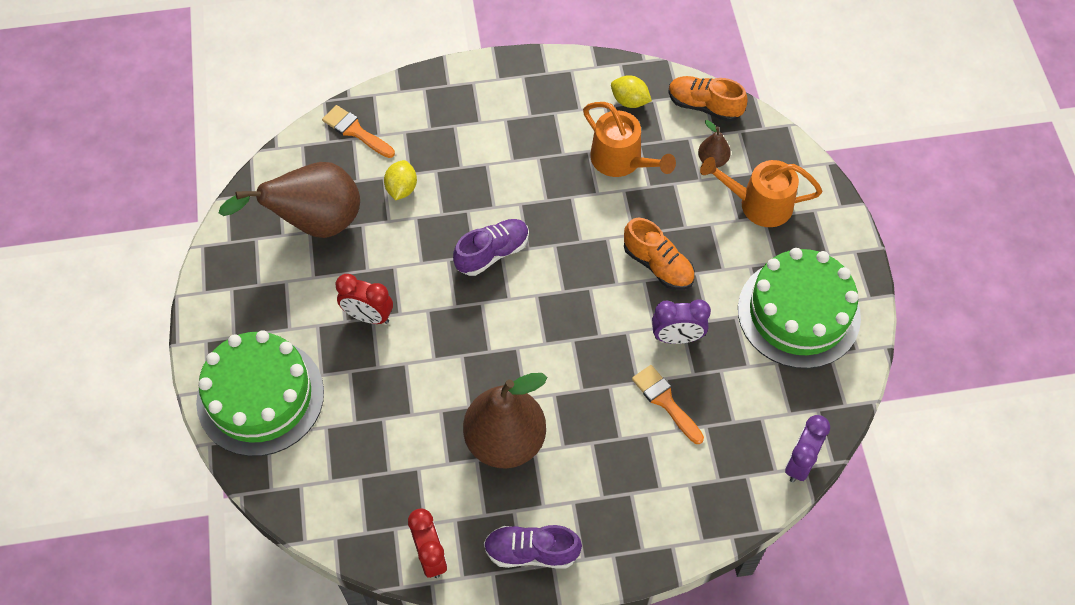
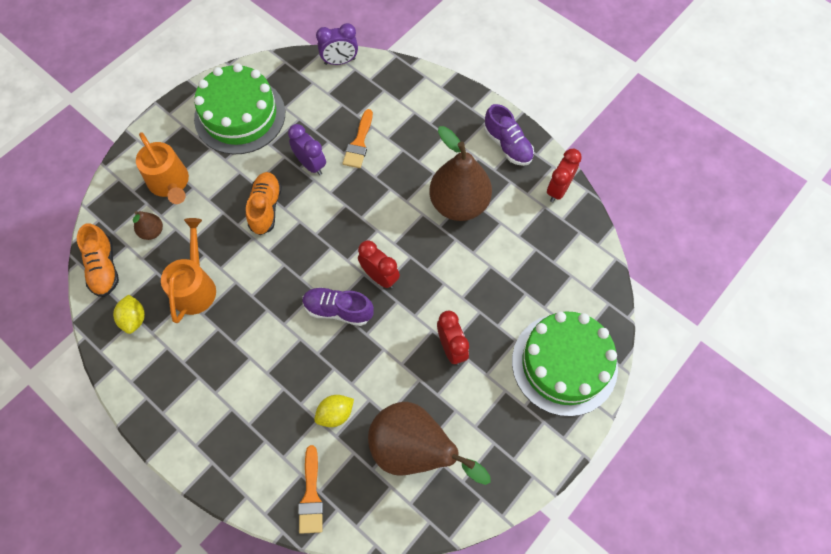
camera: 130 degrees left, 5 degrees up
none -> red clock [358,240,400,288]

